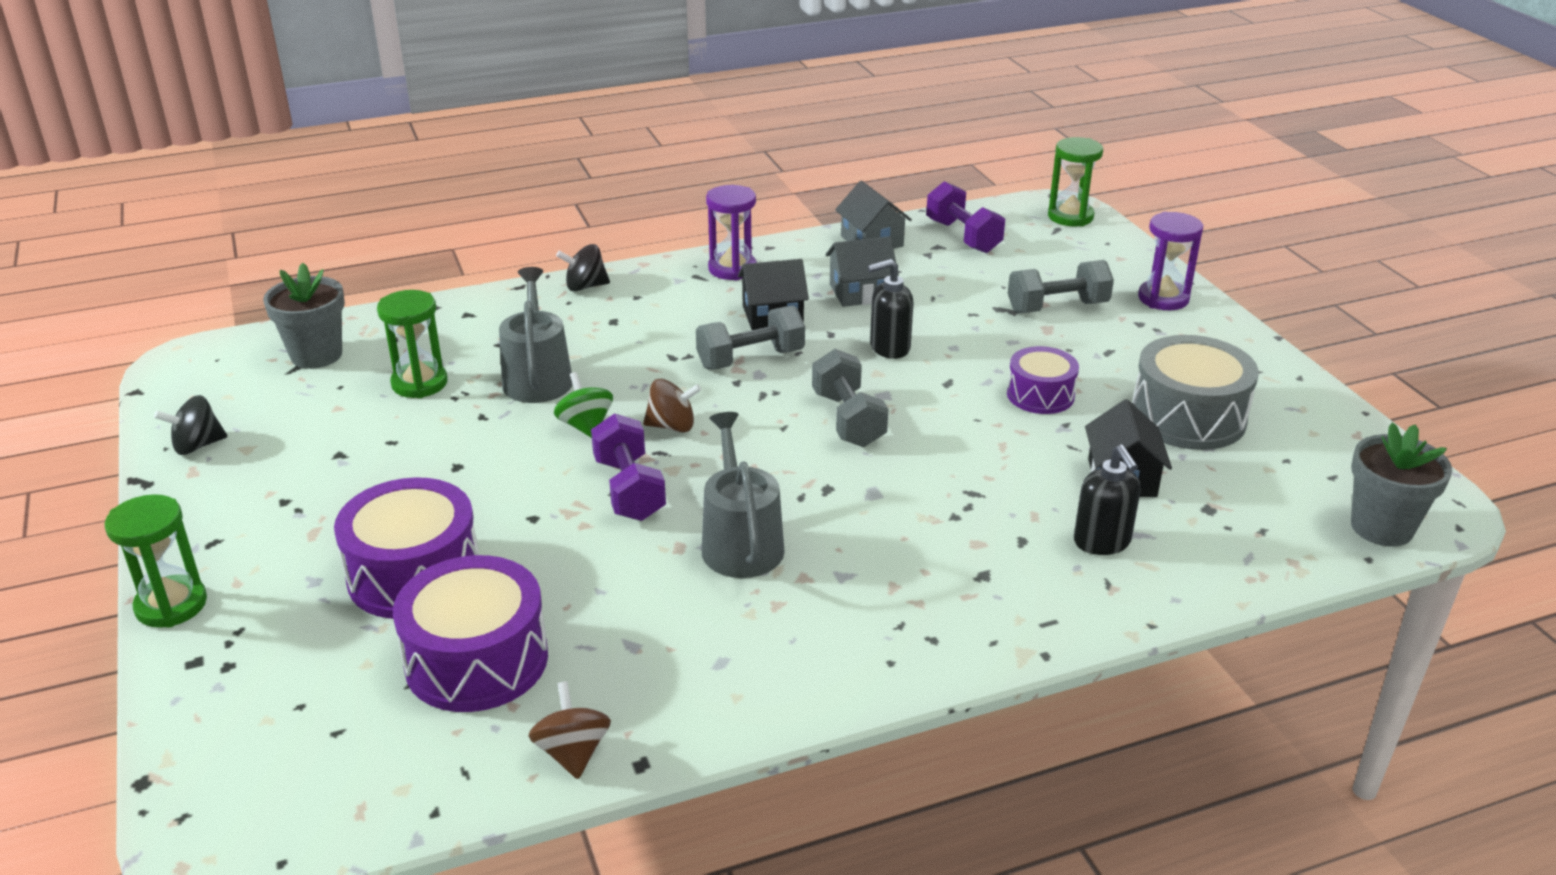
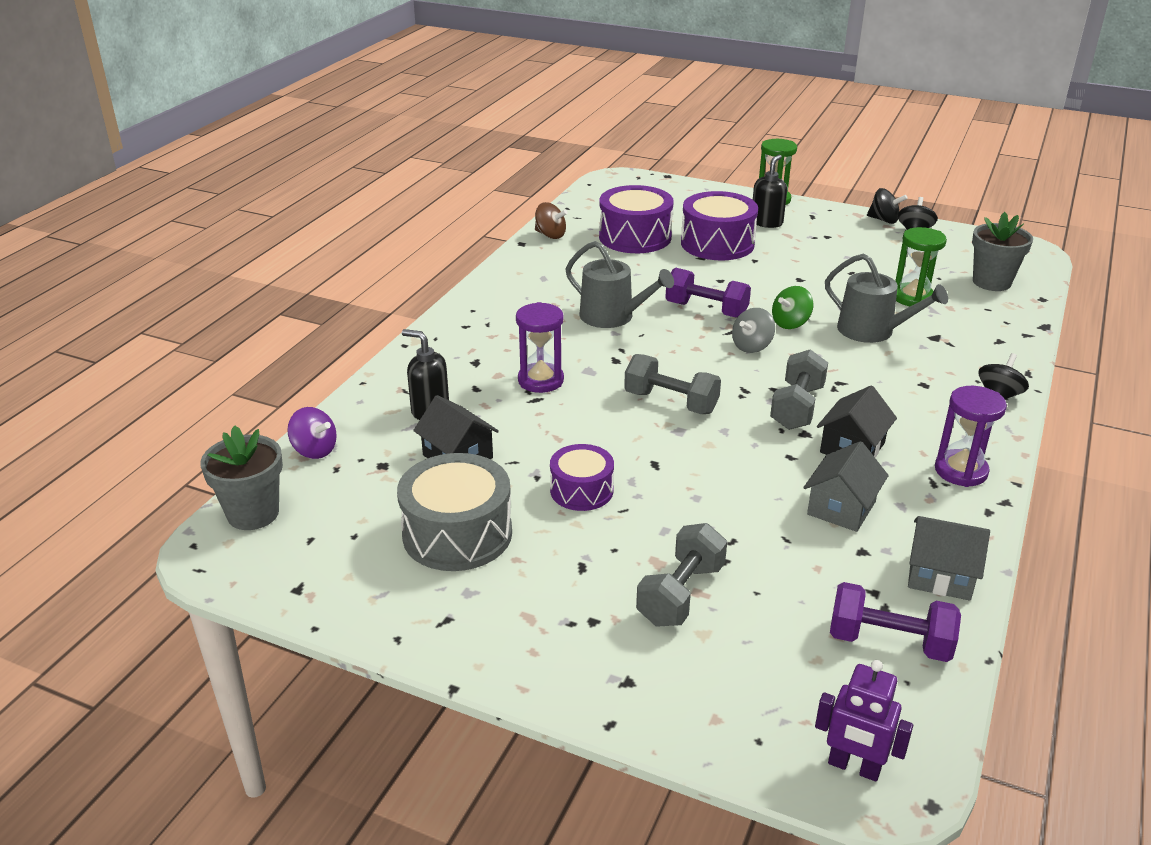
camera: 135 degrees right, 0 degrees up
green spinning top [554,372,613,438] -> green spinning top turned 120 degrees clockwise [772,286,813,329]
brown spinning top [643,379,701,433] -> grey spinning top [732,308,775,353]
black soap dispenser [868,259,913,359] -> black soap dispenser moved to [753,155,787,228]
green hourglass [1048,137,1103,226] -> purple robot [815,660,913,782]
purple hourglass [1138,212,1203,310] -> purple hourglass moved to [516,302,564,393]
none -> purple spinning top [287,407,337,459]
none -> black spinning top [867,188,908,224]

